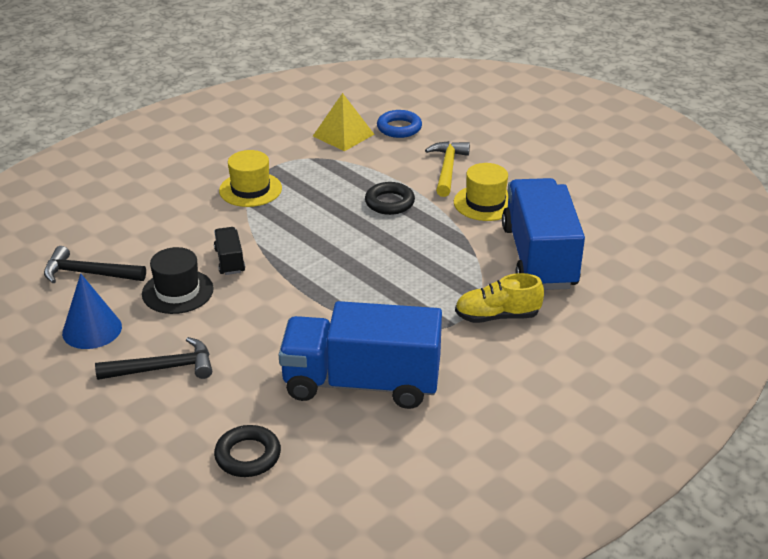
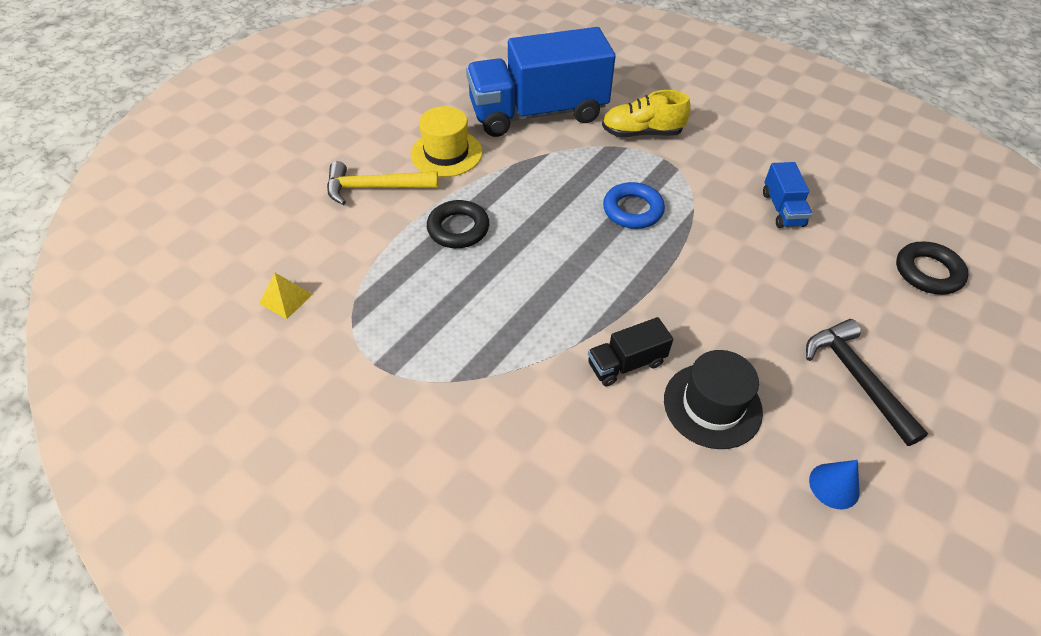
camera: 100 degrees left, 15 degrees up
black hammer [44,246,146,283] -> none
blue cone [62,274,122,349] -> blue cone [809,460,860,509], size x0.58
yellow hat [219,150,282,207] -> none
blue truck [278,301,442,409] -> blue truck [763,162,812,228], size x0.42
yellow pyramid [313,93,374,151] -> yellow pyramid [259,272,313,319], size x0.57
blue ring [377,110,422,138] -> blue ring moved to [603,182,665,229]
yellow shoe [455,273,544,323] -> yellow shoe turned 105 degrees clockwise [602,90,690,137]

